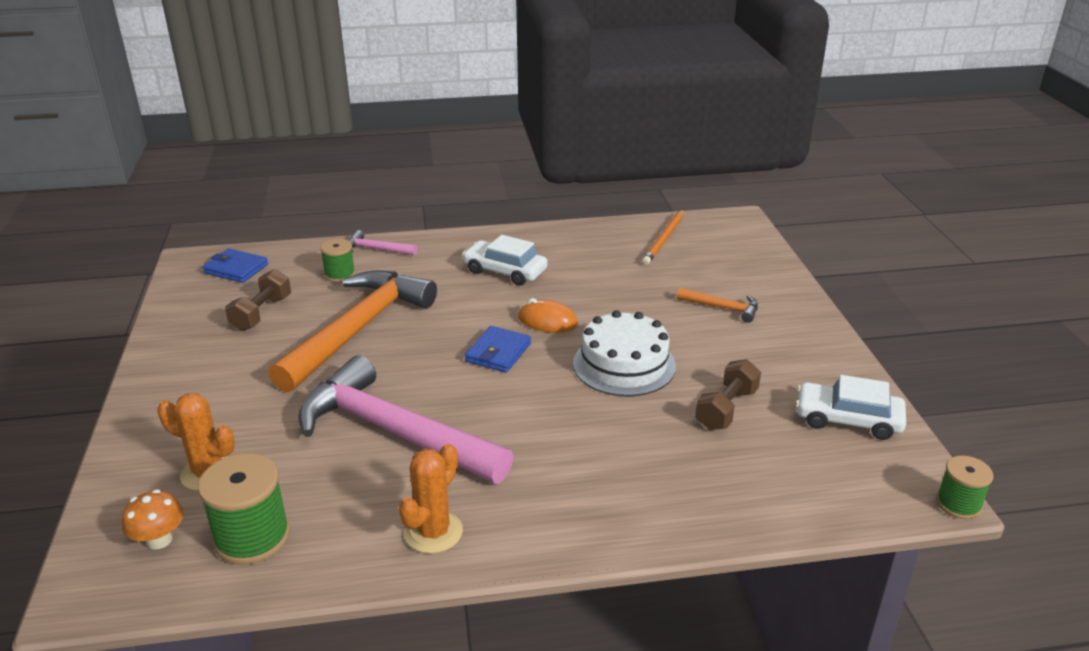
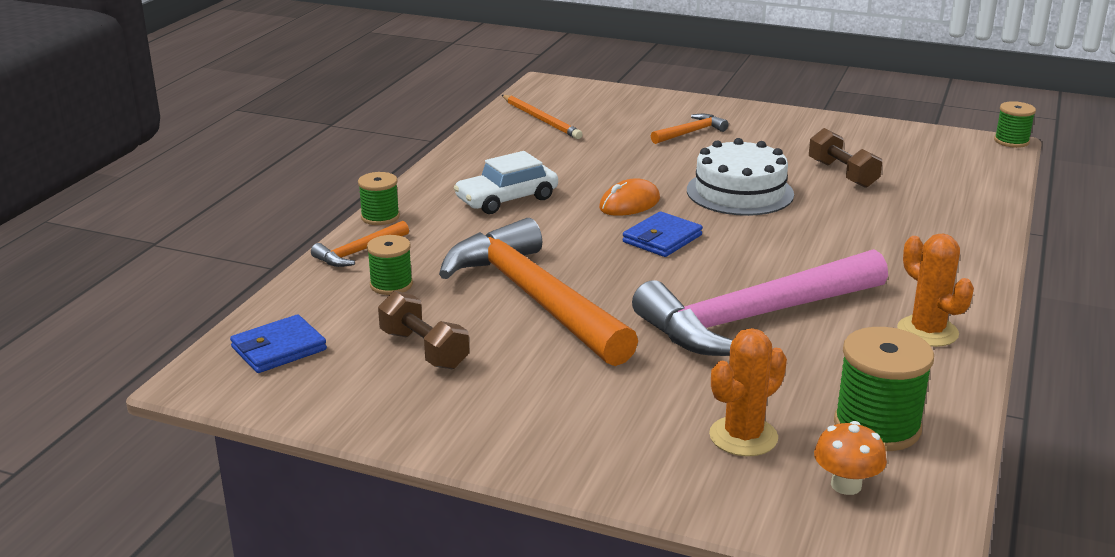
camera: 60 degrees left, 5 degrees down
pink hammer [348,230,417,256] -> orange hammer [311,221,409,267]
blue wallet [465,326,531,373] -> blue wallet turned 75 degrees clockwise [622,211,703,257]
white car [796,375,906,440] -> none
none -> green spool [358,172,400,225]

